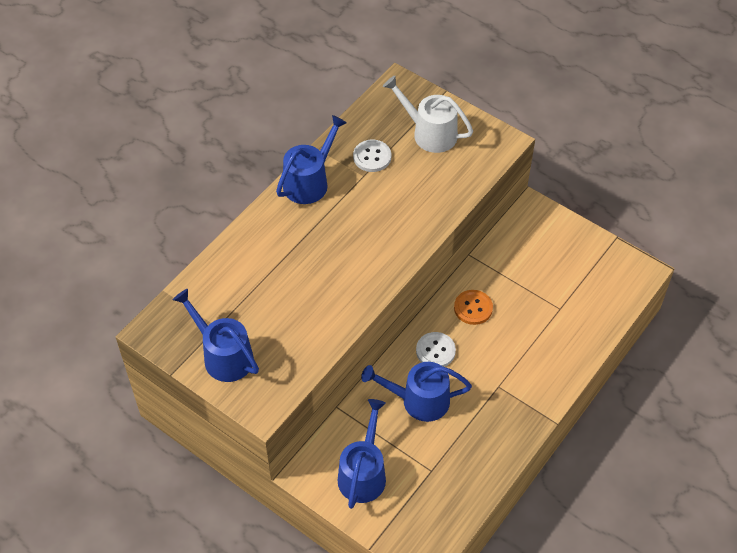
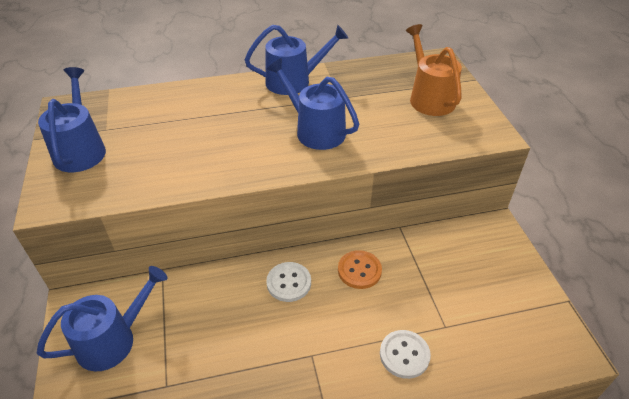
camera: 40 degrees right, 10 degrees down
white button [353,140,391,172] -> white button moved to [380,330,431,379]
blue watering can [361,362,472,422] -> blue watering can moved to [267,58,359,150]
white watering can [383,76,473,153] -> orange watering can [406,24,462,116]

